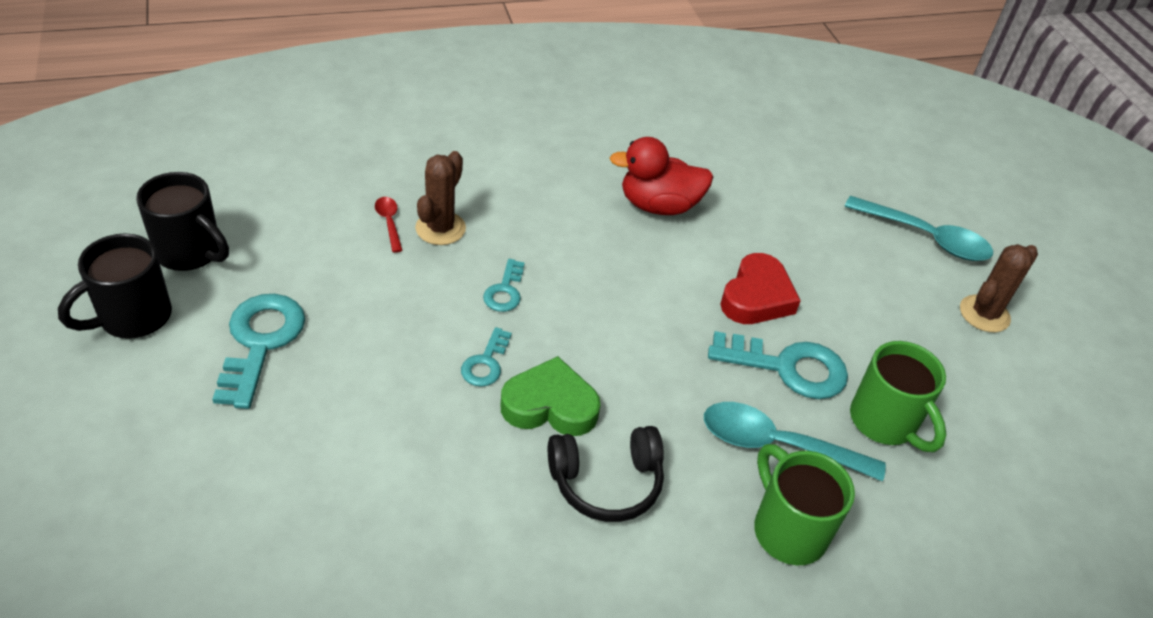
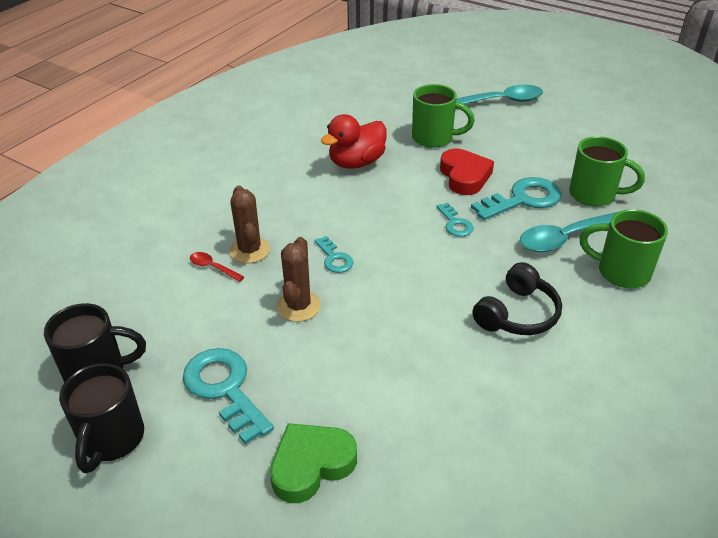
camera: 35 degrees left, 5 degrees down
turquoise key [461,327,512,387] -> turquoise key moved to [436,203,474,237]
green heart [501,356,601,436] -> green heart moved to [270,423,357,503]
brown cactus [960,244,1038,332] -> brown cactus moved to [277,237,321,322]
none -> green mug [412,84,475,148]

